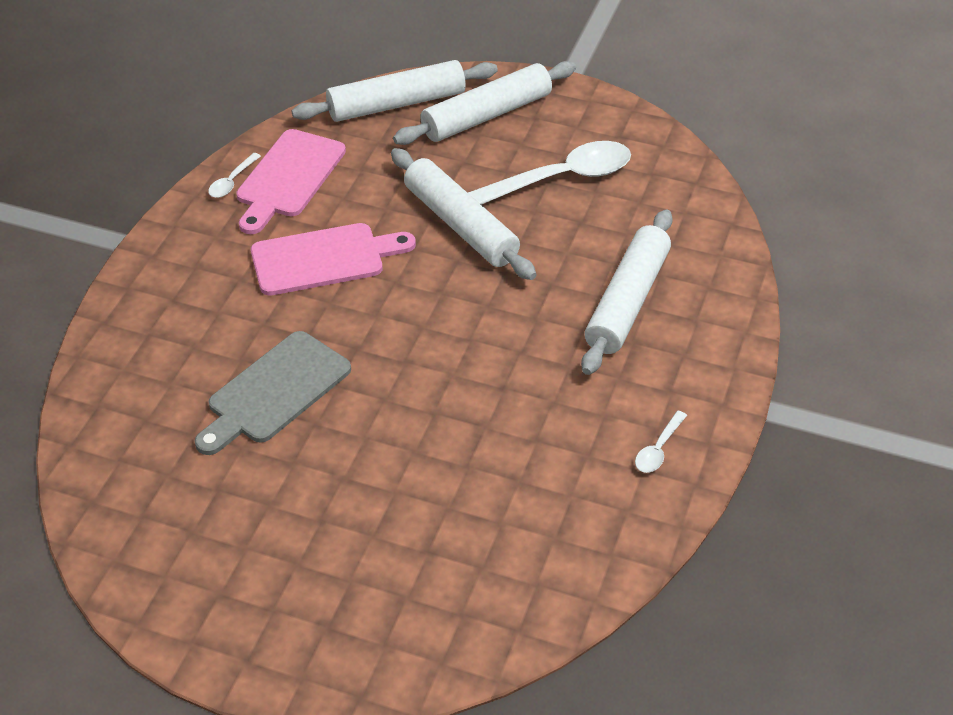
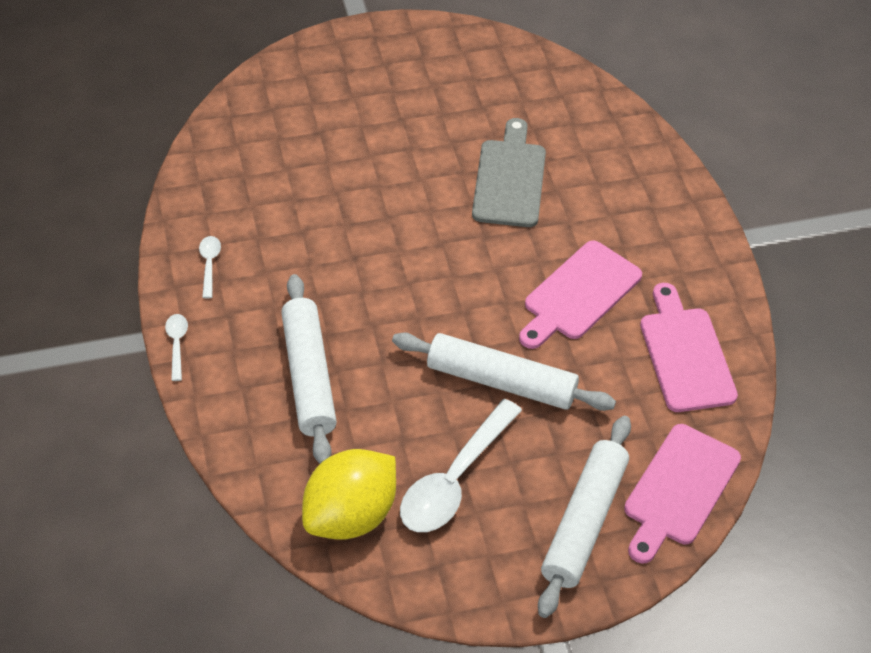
camera: 145 degrees right, 5 degrees up
white spoon [208,153,261,198] -> white spoon moved to [165,314,188,381]
white rolling pin [292,60,498,122] -> pink cutting board [624,424,741,563]
none -> yellow lemon [302,449,396,540]

